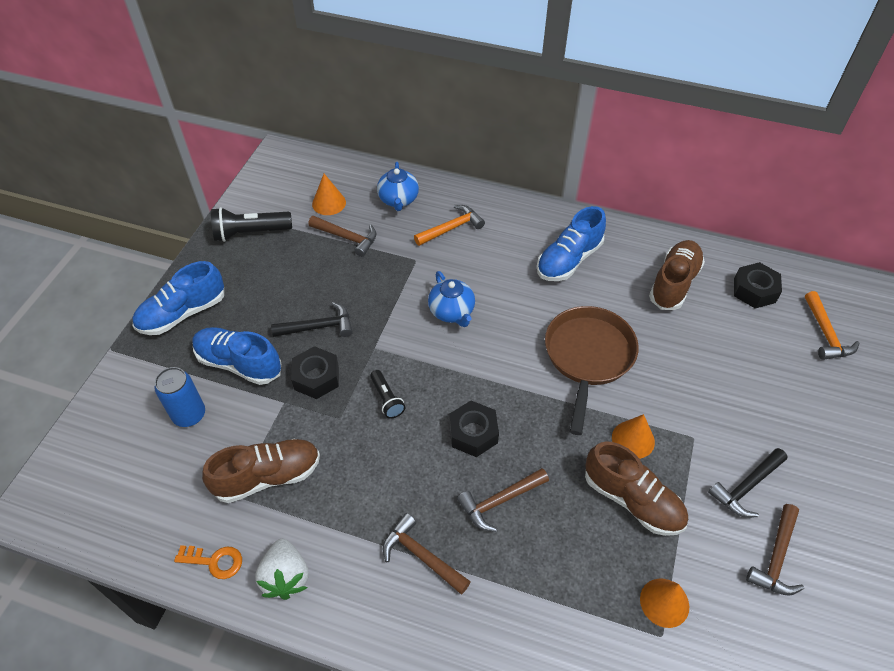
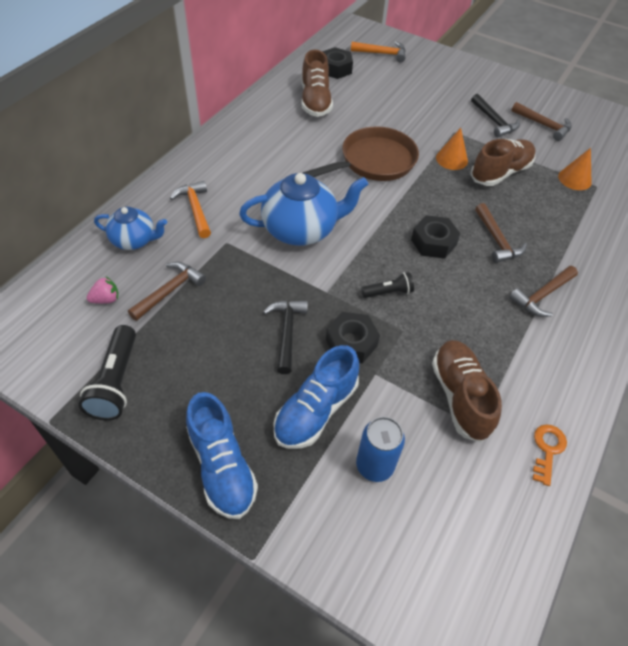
camera: 80 degrees left, 0 degrees up
white strawberry [255,539,308,600] -> none
orange cone [312,174,346,215] -> pink strawberry [86,277,118,304]
blue teapot [428,271,475,327] -> blue teapot [239,173,368,246], size x1.68
blue shoe [537,206,606,281] -> none
brown pan [545,306,639,435] -> brown pan turned 120 degrees clockwise [303,126,419,181]
brown shoe [649,240,705,310] -> brown shoe turned 135 degrees counterclockwise [302,50,333,117]

